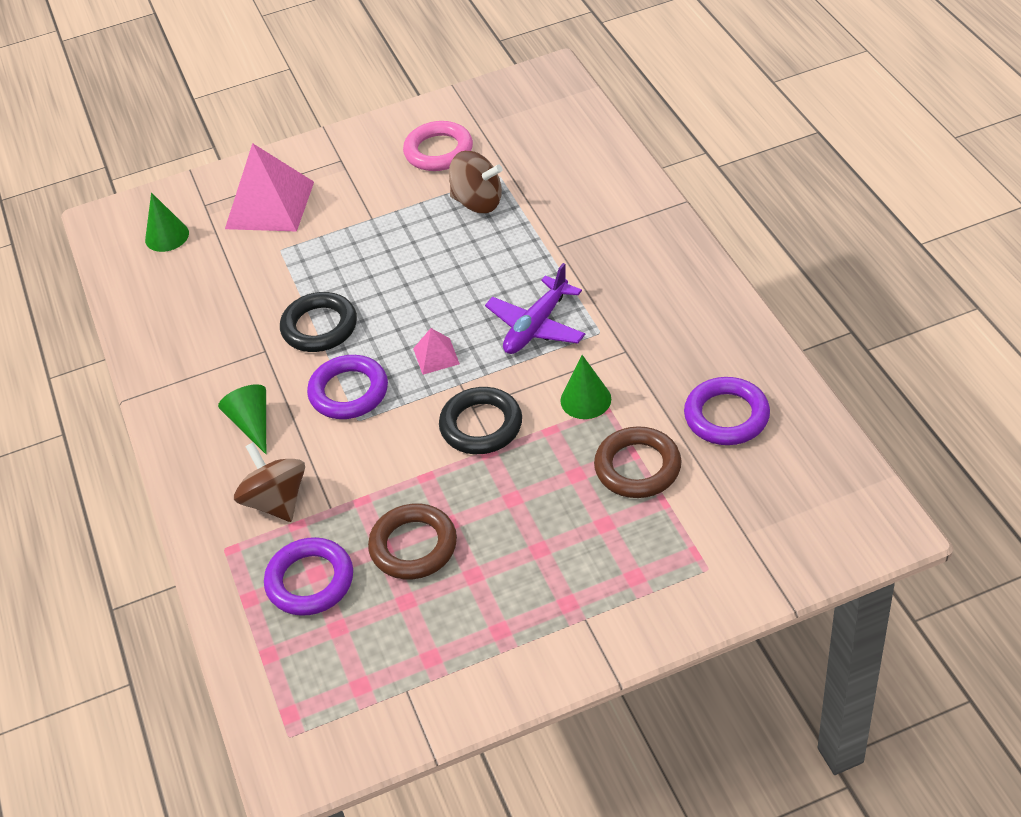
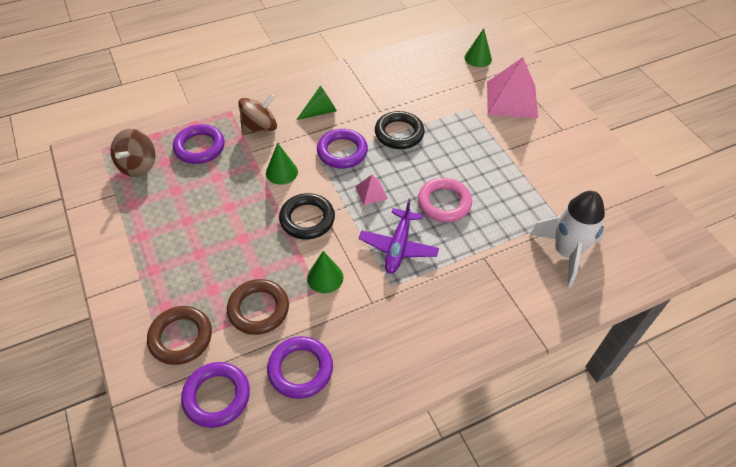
camera: 80 degrees right, 5 degrees up
brown ring [368,503,457,579] -> brown ring moved to [147,306,212,365]
pink ring [403,121,473,171] -> pink ring moved to [418,178,472,222]
brown spinning top [449,151,503,213] -> brown spinning top moved to [111,129,155,177]
purple plane [485,263,585,354] -> purple plane turned 105 degrees counterclockwise [359,199,439,274]
none -> purple ring [181,362,250,428]
none -> green cone [266,143,298,185]
none -> white rocket [529,191,605,288]

